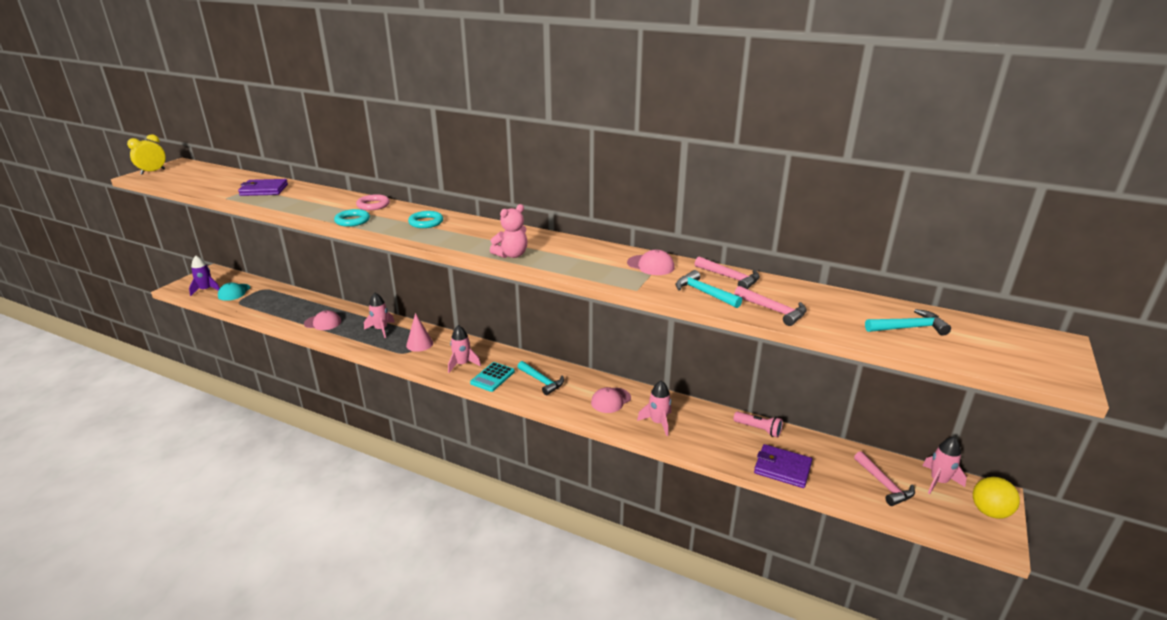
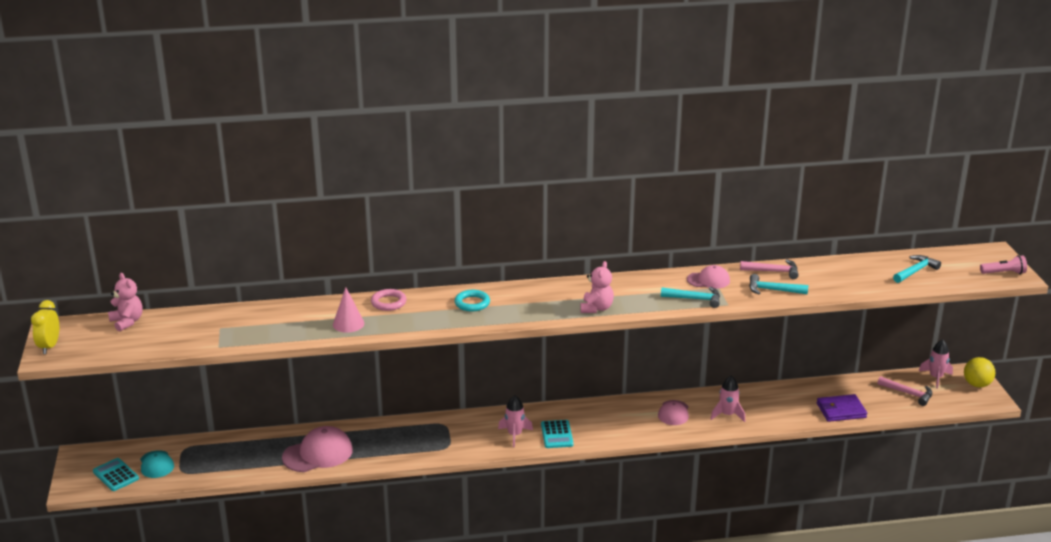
camera: 35 degrees left, 0 degrees up
purple rocket [189,256,220,296] -> turquoise calculator [93,458,139,491]
purple wallet [238,179,288,196] -> none
pink cap [304,310,341,330] -> pink cap [282,426,353,472], size x1.65
turquoise ring [334,209,370,227] -> none
pink rocket [364,293,395,338] -> none
pink cone [406,313,433,352] -> pink cone moved to [333,287,364,333]
turquoise hammer [518,361,564,395] -> turquoise hammer moved to [661,287,720,308]
pink hammer [734,286,807,326] -> none
pink flashlight [734,411,783,438] -> pink flashlight moved to [980,255,1027,274]
none -> pink teddy bear [108,273,143,332]

